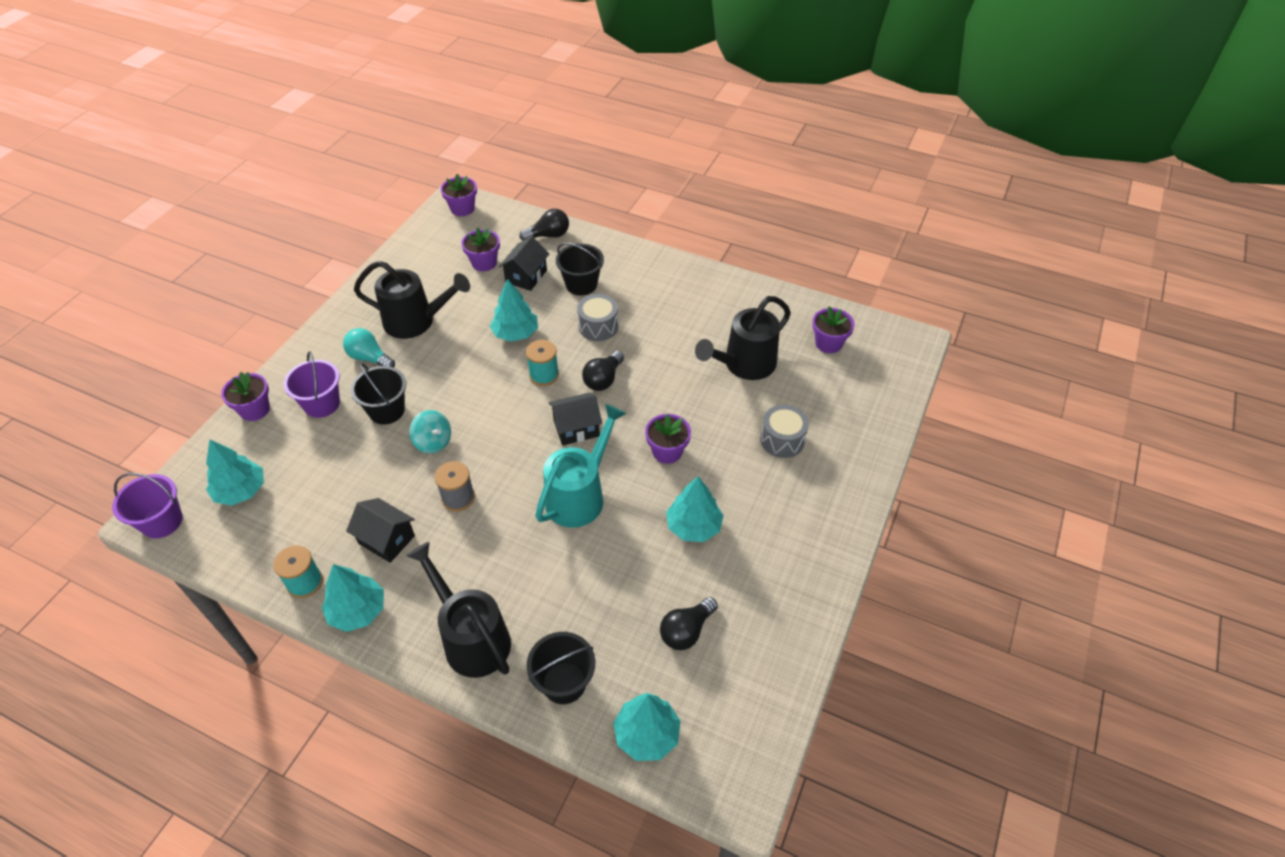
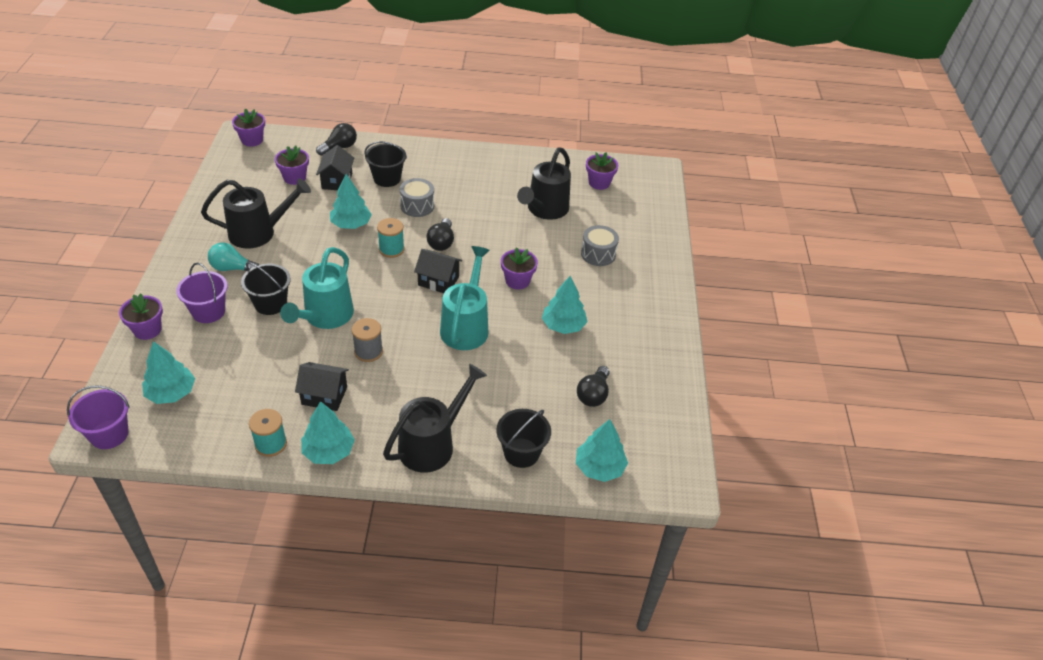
camera: 25 degrees left, 5 degrees down
black watering can [406,542,511,678] -> black watering can turned 105 degrees clockwise [383,364,487,473]
turquoise spinning top [409,410,451,454] -> turquoise watering can [280,247,354,329]
black house [549,392,602,446] -> black house turned 60 degrees clockwise [414,249,462,293]

